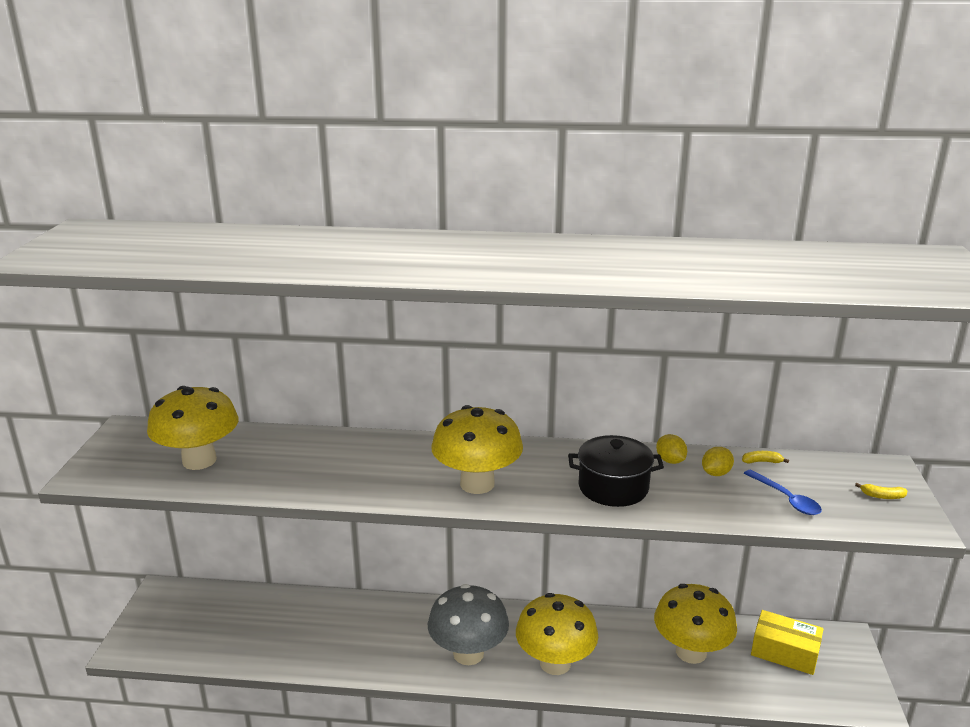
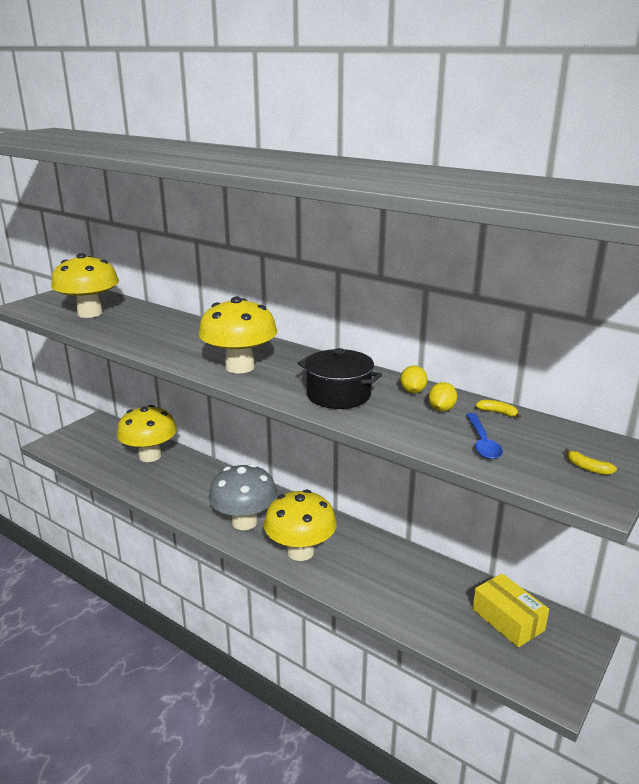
camera: 30 degrees right, 0 degrees up
yellow mushroom [654,584,737,664] -> yellow mushroom moved to [117,405,177,462]
yellow lemon [702,447,734,476] -> yellow lemon turned 60 degrees counterclockwise [428,382,457,411]

